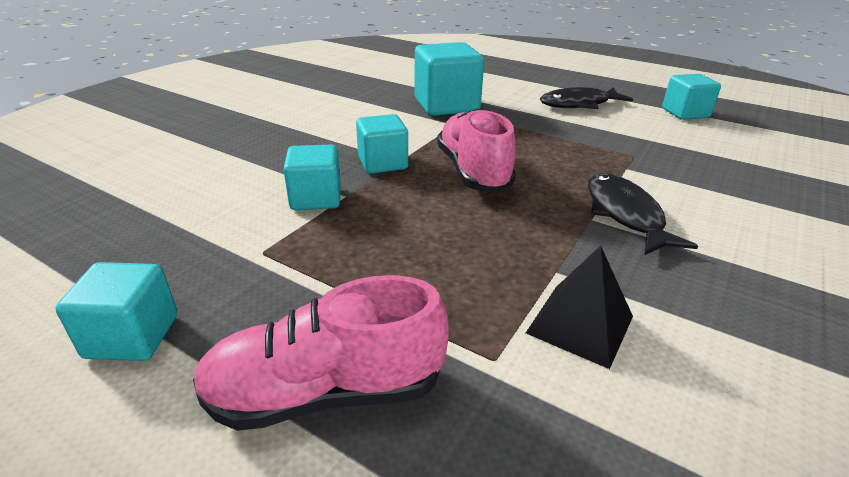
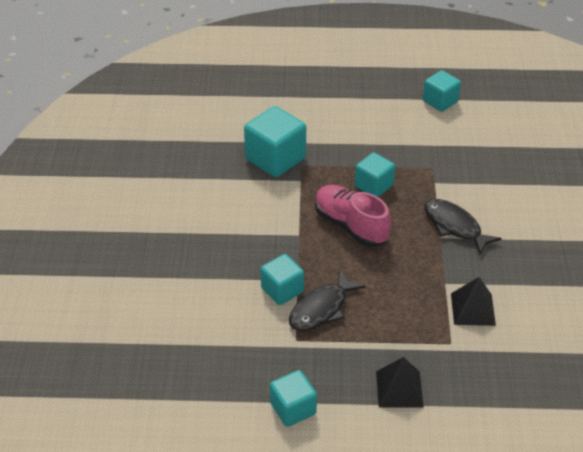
camera: 30 degrees left, 10 degrees up
pink shoe [193,275,449,431] -> black pyramid [376,357,423,407]
turquoise cube [356,114,408,174] -> turquoise cube moved to [355,152,395,197]
black fish [540,87,633,109] -> black fish moved to [289,270,366,331]

